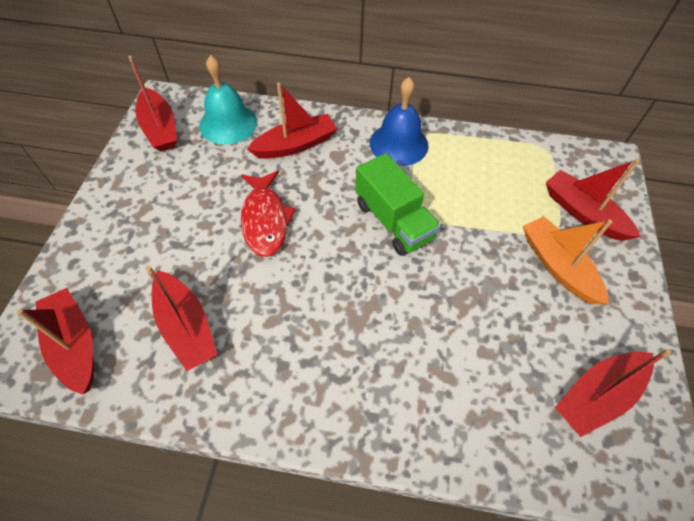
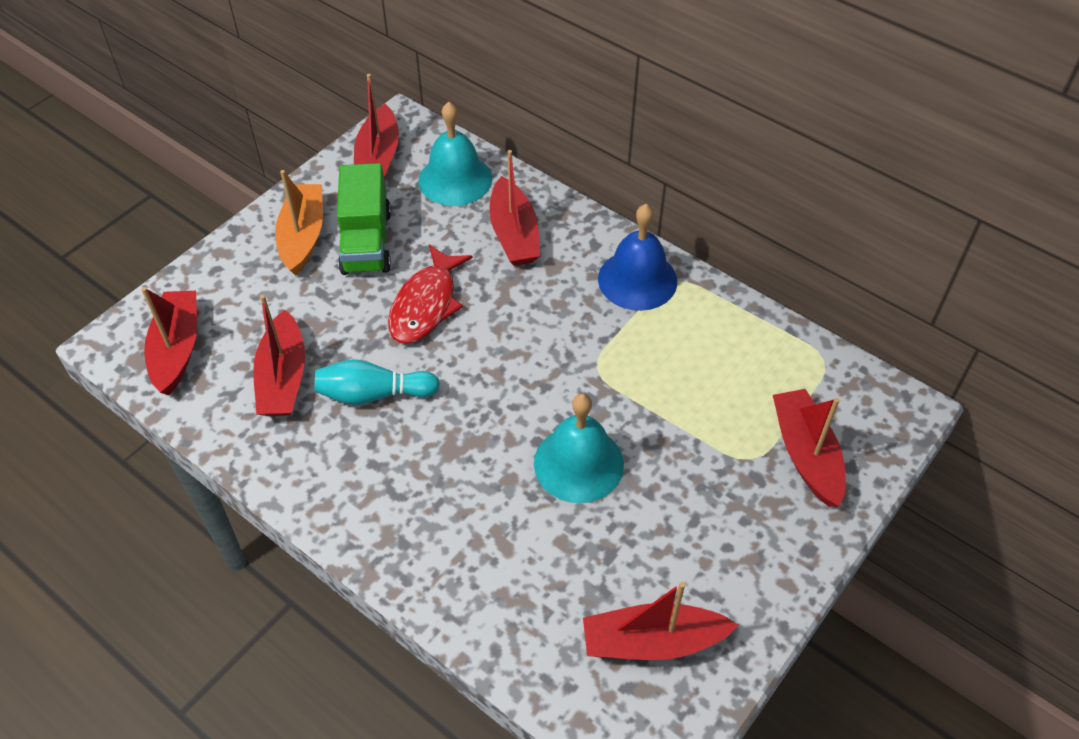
camera: 30 degrees right, 5 degrees down
red boat [247,82,338,159] -> red boat turned 75 degrees clockwise [489,150,540,266]
green truck [355,153,441,256] -> green truck moved to [337,163,391,275]
orange boat [523,216,612,304] -> orange boat moved to [275,170,323,276]
none -> turquoise bowling pin [315,359,440,405]
none -> turquoise bell [534,394,624,503]

